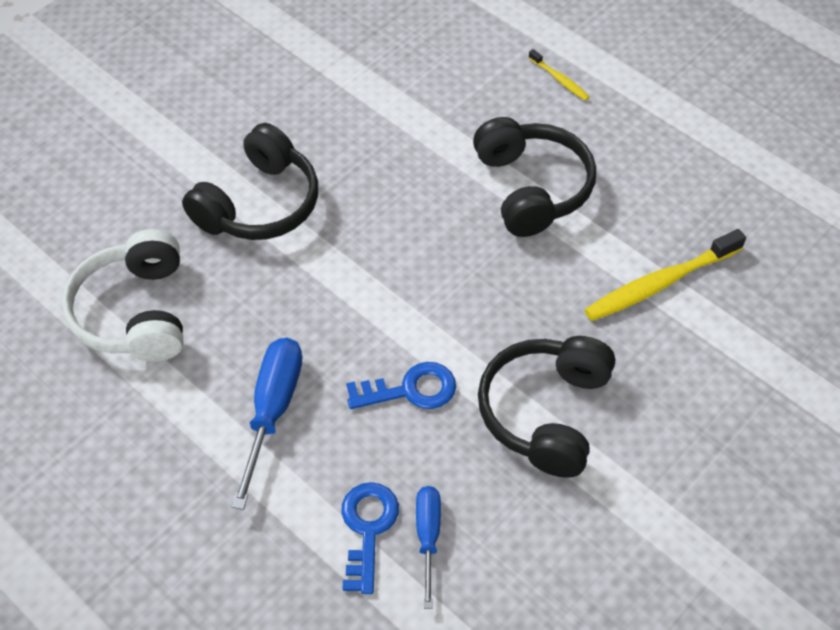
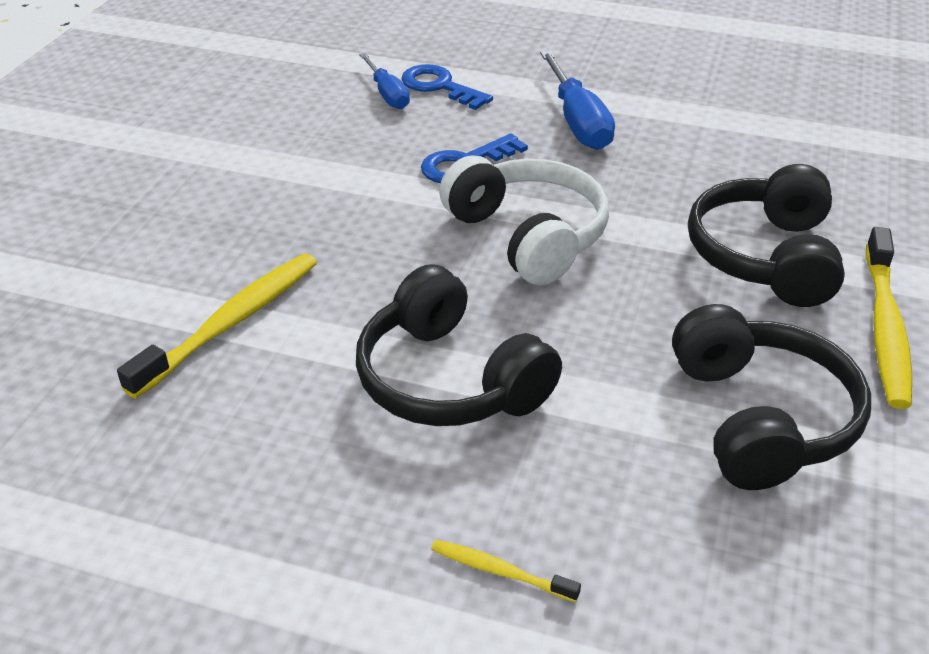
camera: 155 degrees right, 15 degrees down
white headphones [62,229,184,362] -> white headphones moved to [439,155,609,285]
blue key [341,482,399,594] -> blue key turned 150 degrees clockwise [401,64,493,110]
black headphones [478,336,615,478] -> black headphones moved to [672,304,871,490]
none -> yellow toothbrush [866,227,912,409]

